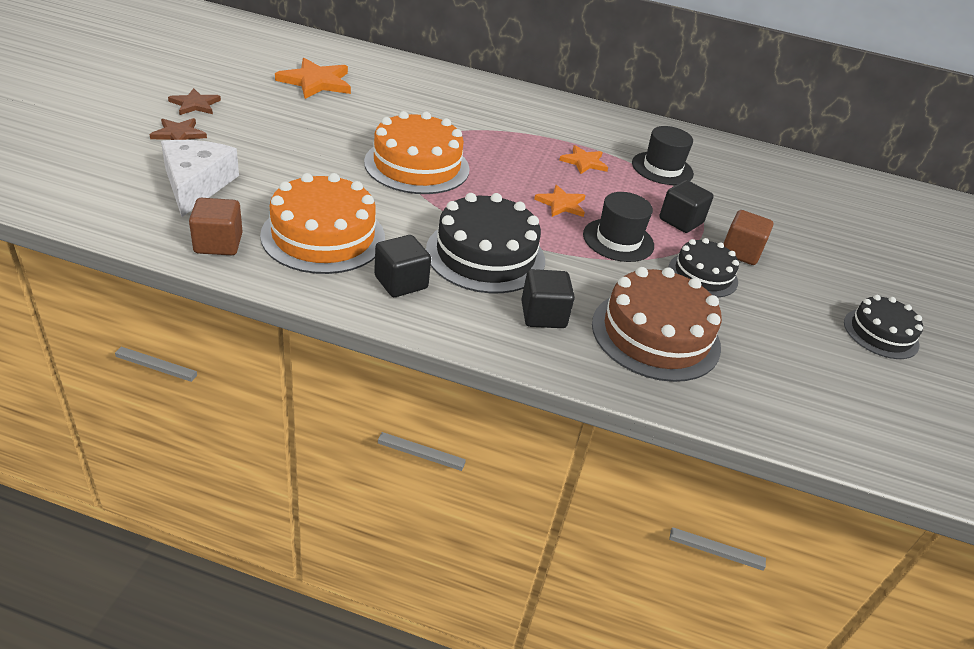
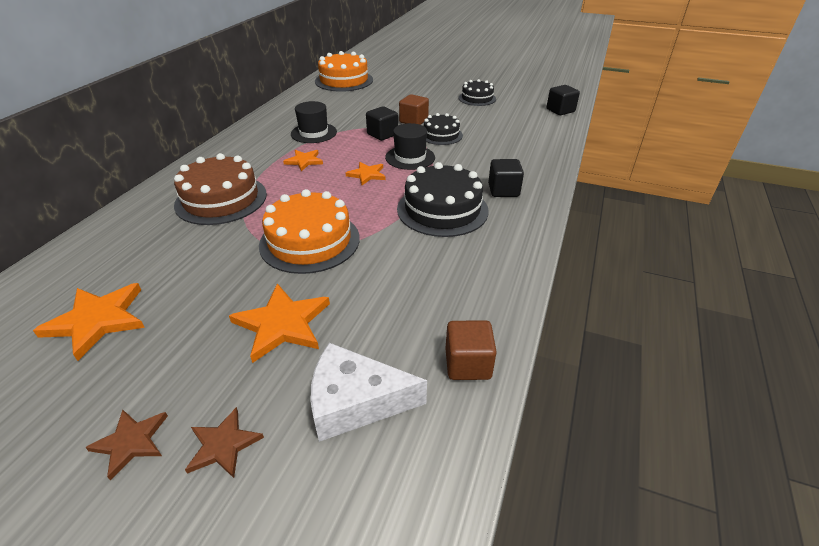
camera: 80 degrees left, 0 degrees up
orange cake [260,173,385,274] -> orange cake moved to [315,51,373,92]
black cube [374,235,431,297] -> black cube moved to [547,85,580,115]
brown cake [592,267,722,382] -> brown cake moved to [174,153,267,225]
none -> orange star [229,283,330,363]

